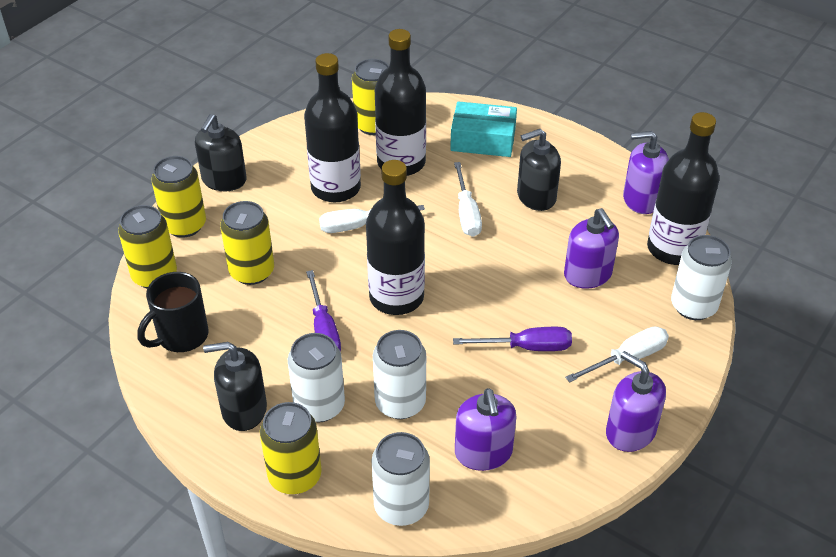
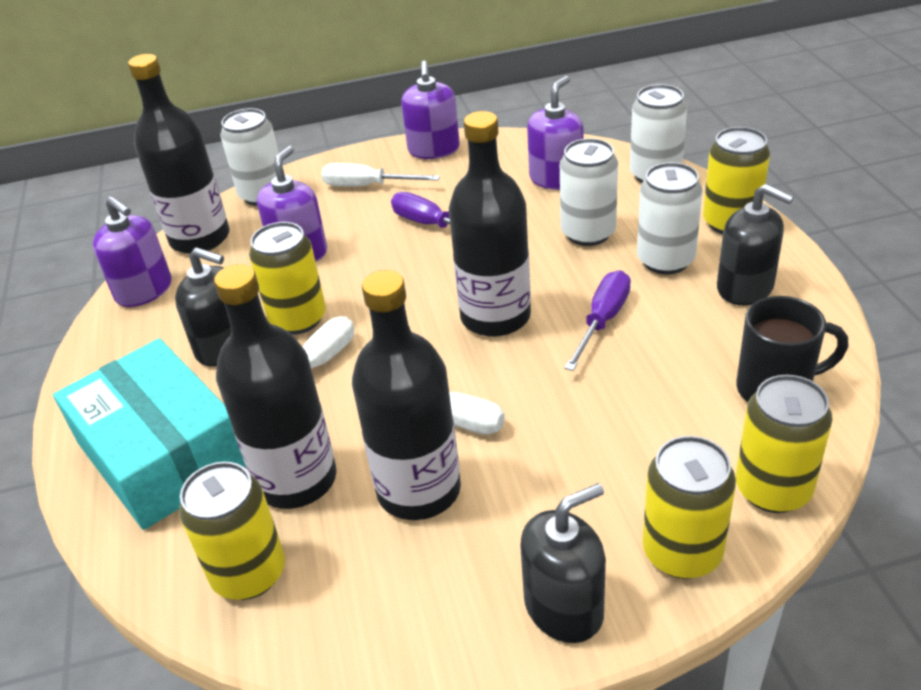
camera: 135 degrees left, 5 degrees down
yellow can [220,201,274,285] -> yellow can moved to [249,222,326,335]
turquoise box [450,101,517,157] -> turquoise box [53,338,246,530], size x1.54

